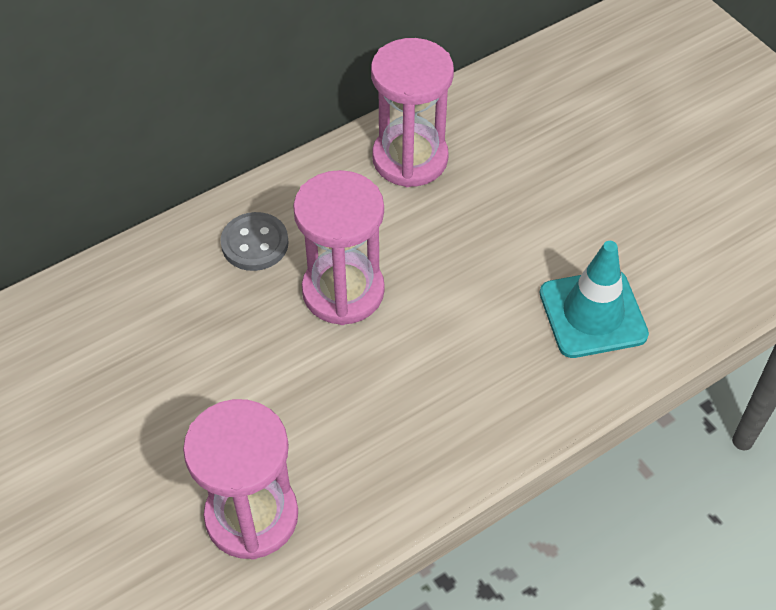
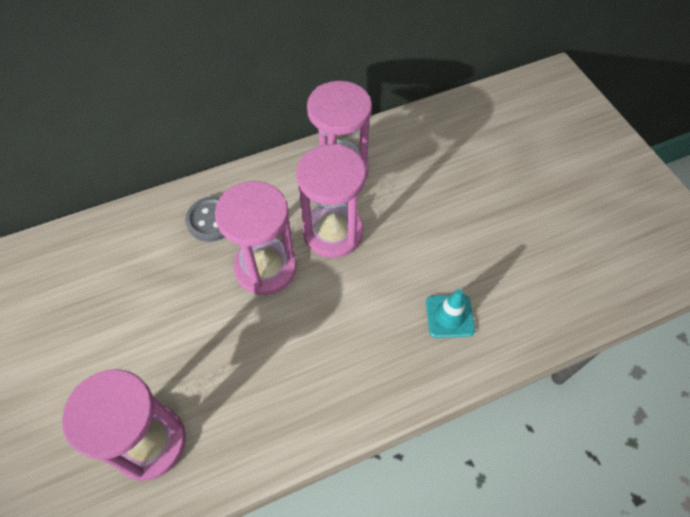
camera: 10 degrees right, 5 degrees up
turquoise traffic cone [540,241,649,358] -> turquoise traffic cone [426,289,475,338], size x0.63
none -> pink hourglass [296,144,366,258]

